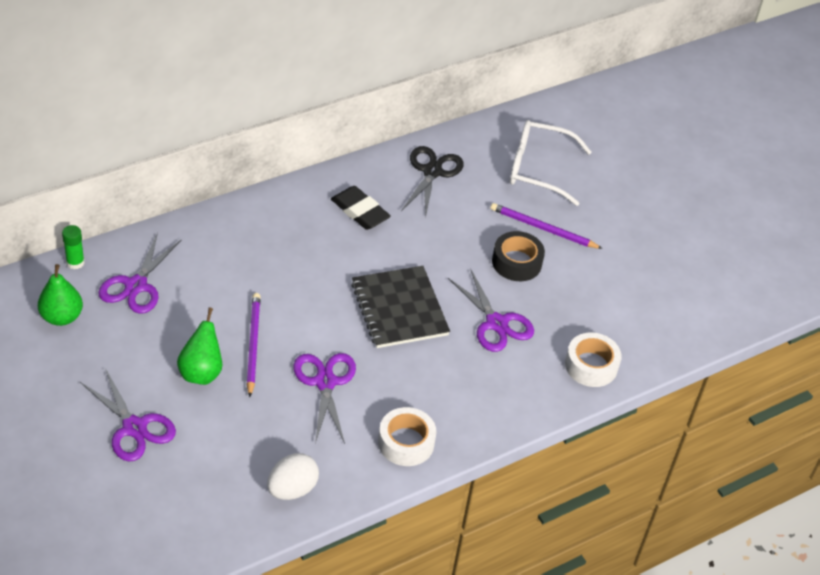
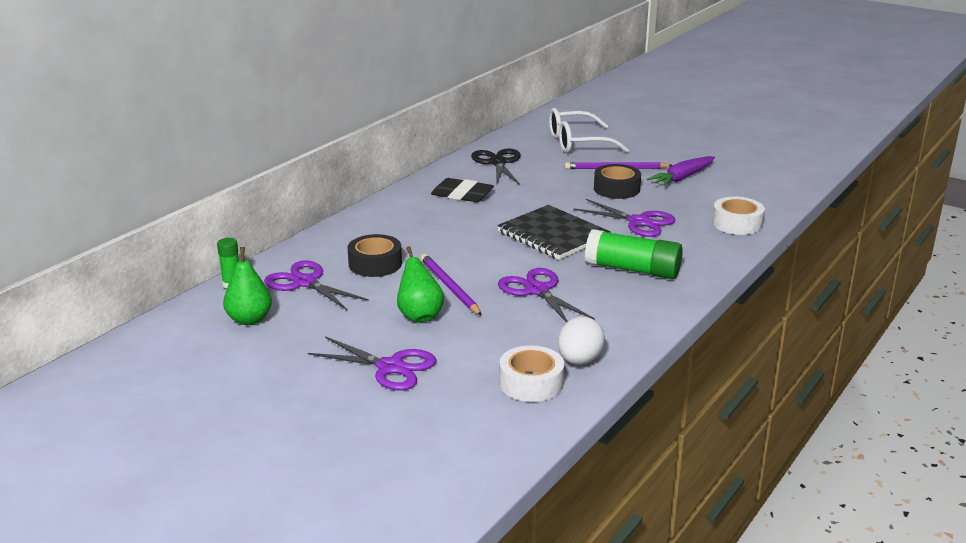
camera: 20 degrees left, 20 degrees down
purple scissors [98,232,182,314] -> purple scissors turned 135 degrees clockwise [264,261,369,311]
white tape [378,407,436,466] -> white tape moved to [499,345,564,402]
none -> black tape [347,234,402,277]
none -> green glue stick [585,229,683,279]
none -> purple carrot [647,156,715,186]

